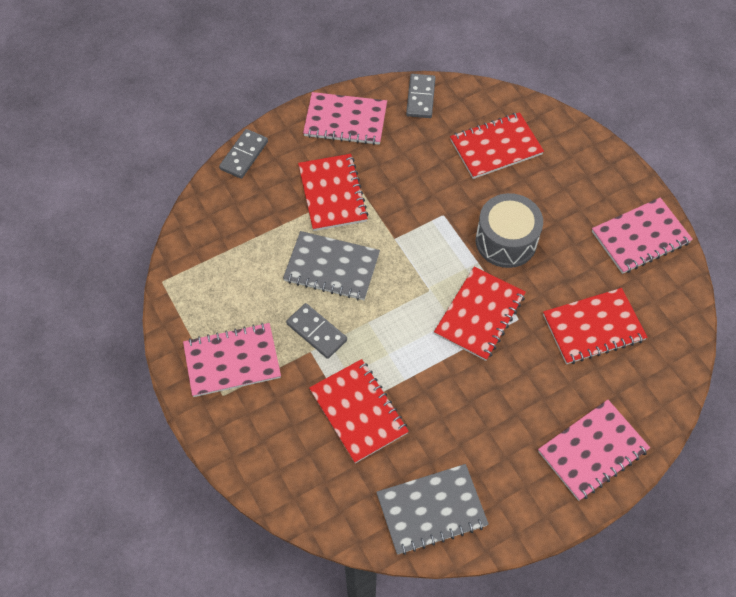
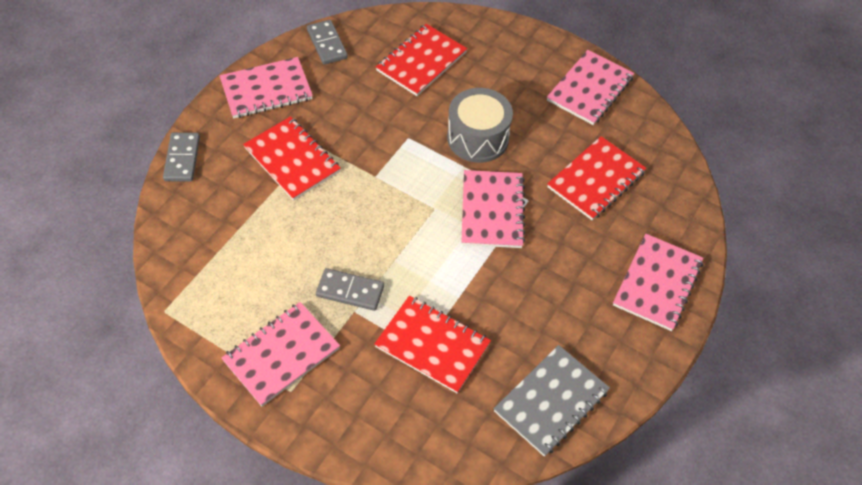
camera: 30 degrees left, 5 degrees down
grey notebook [283,231,380,300] -> none
red notebook [434,266,526,361] -> pink notebook [462,170,525,248]

